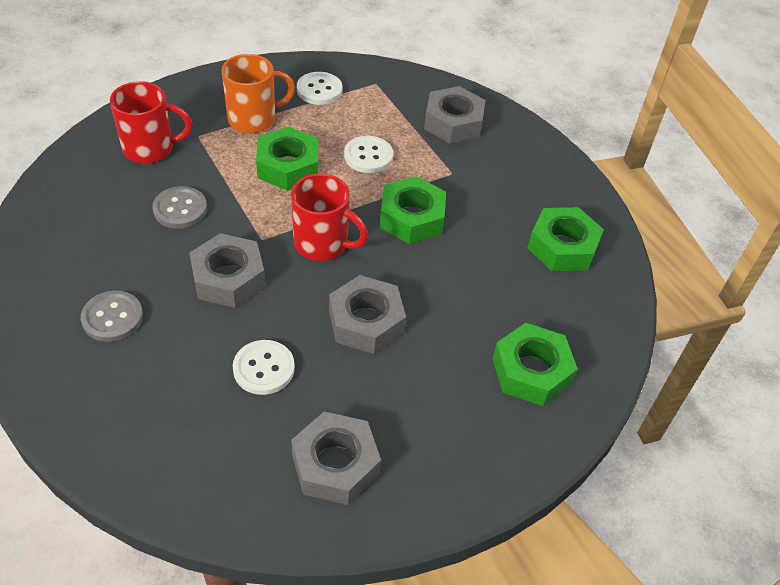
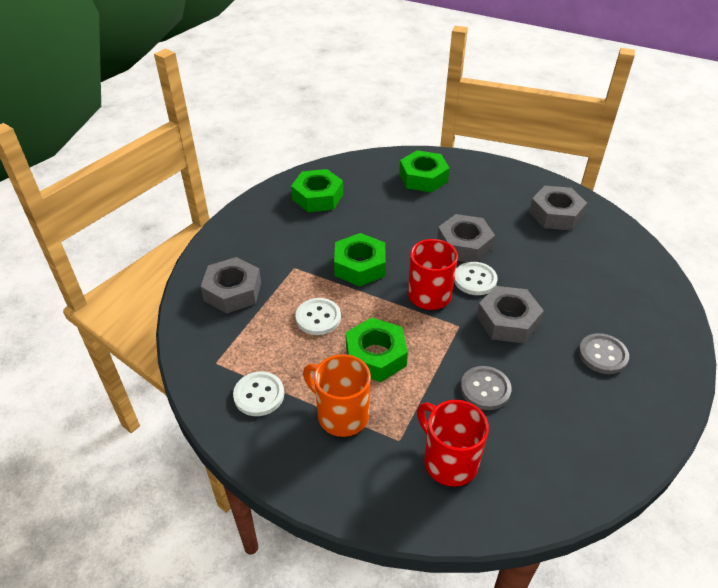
camera: 120 degrees left, 5 degrees down
white button [233,340,295,395] -> white button moved to [454,262,498,295]

